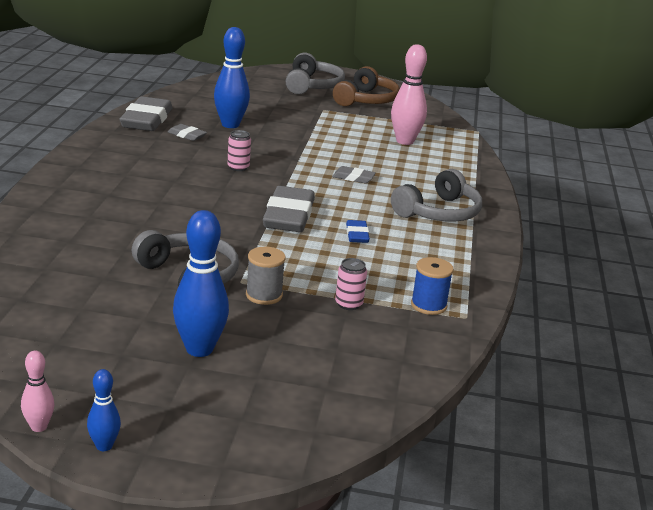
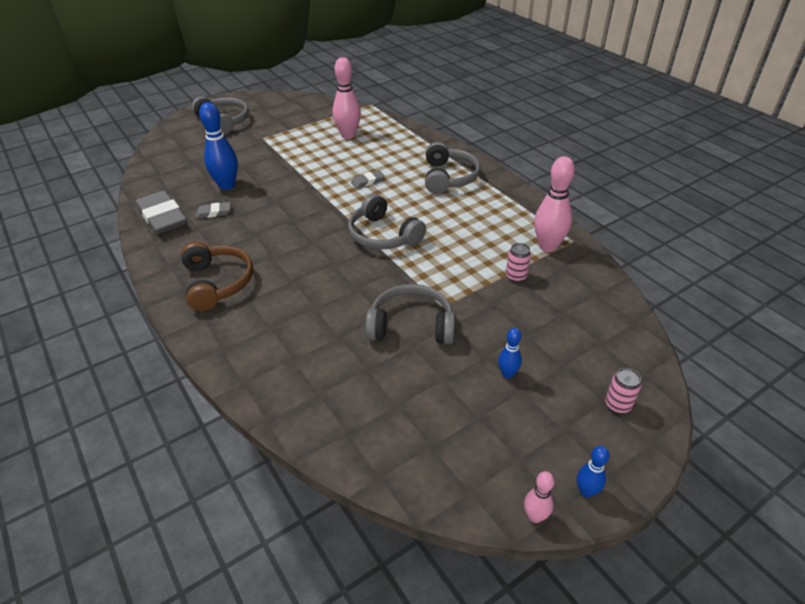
camera: 40 degrees left, 15 degrees up
blue bowling pin [173,210,229,357] -> blue bowling pin [498,328,522,378], size x0.51
pink can [227,130,251,171] -> pink can moved to [605,368,642,414]
grey spool [246,247,286,305] -> none
grey eraser [263,186,315,232] -> grey headphones [348,194,426,250]
brown headphones [333,66,400,107] -> brown headphones moved to [181,242,253,311]
blue eraser [346,220,370,243] -> none
blue spool [411,257,454,315] -> pink bowling pin [534,156,575,252]

